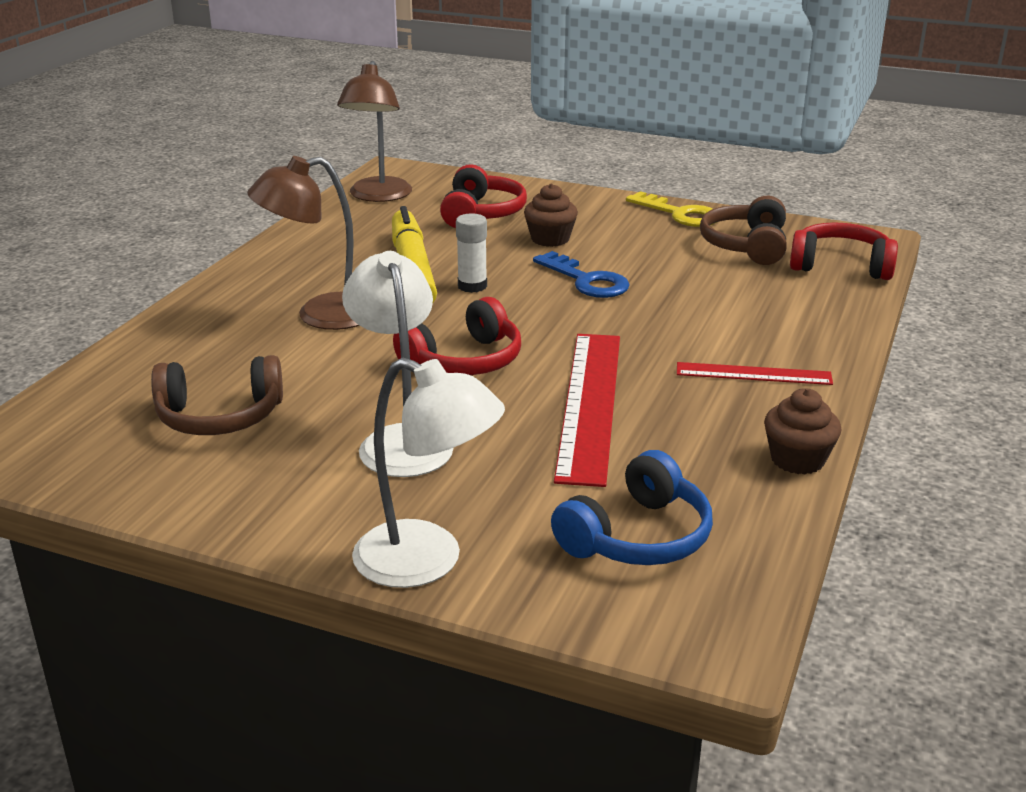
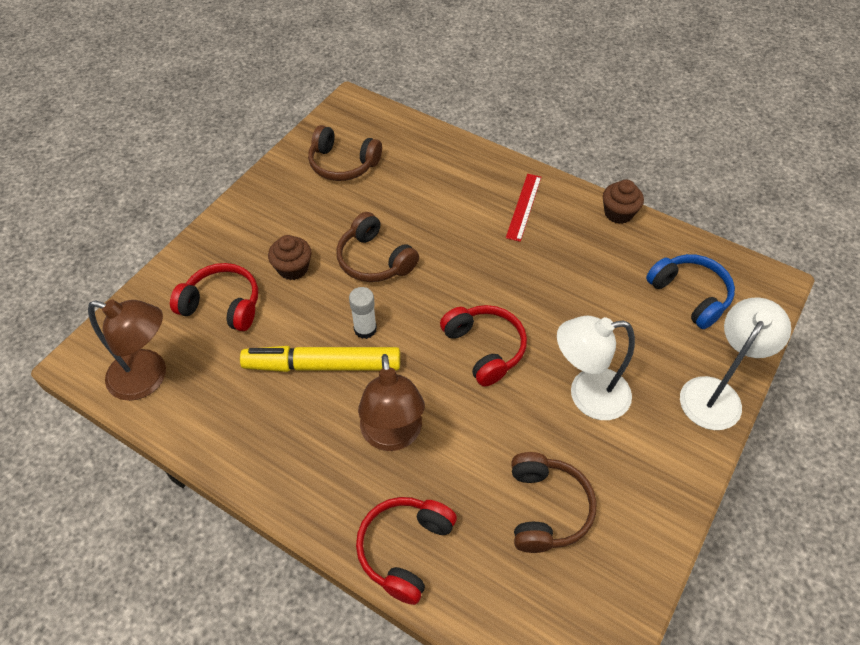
camera: 80 degrees left, 25 degrees up
blue key [533,251,630,298] -> brown headphones [337,212,419,282]
red ruler [554,334,620,487] -> none
yellow key [626,191,717,227] -> none
red headphones [790,222,898,280] -> red headphones moved to [356,497,457,605]

